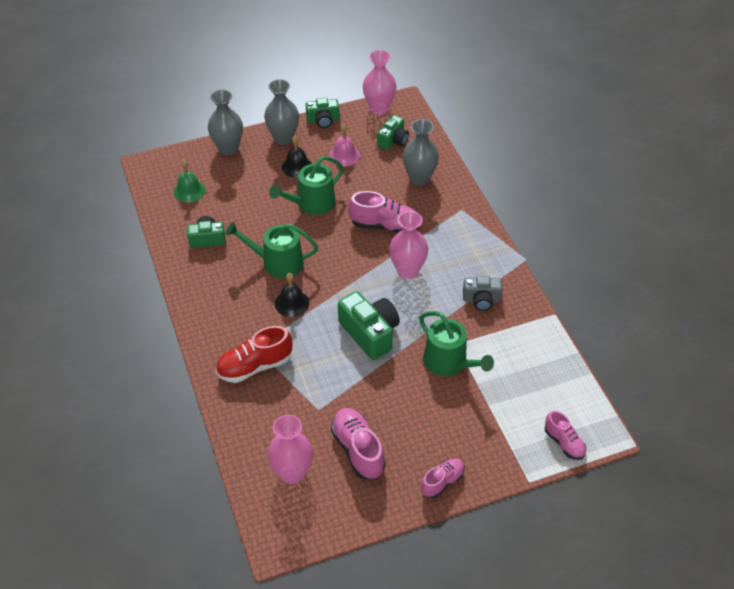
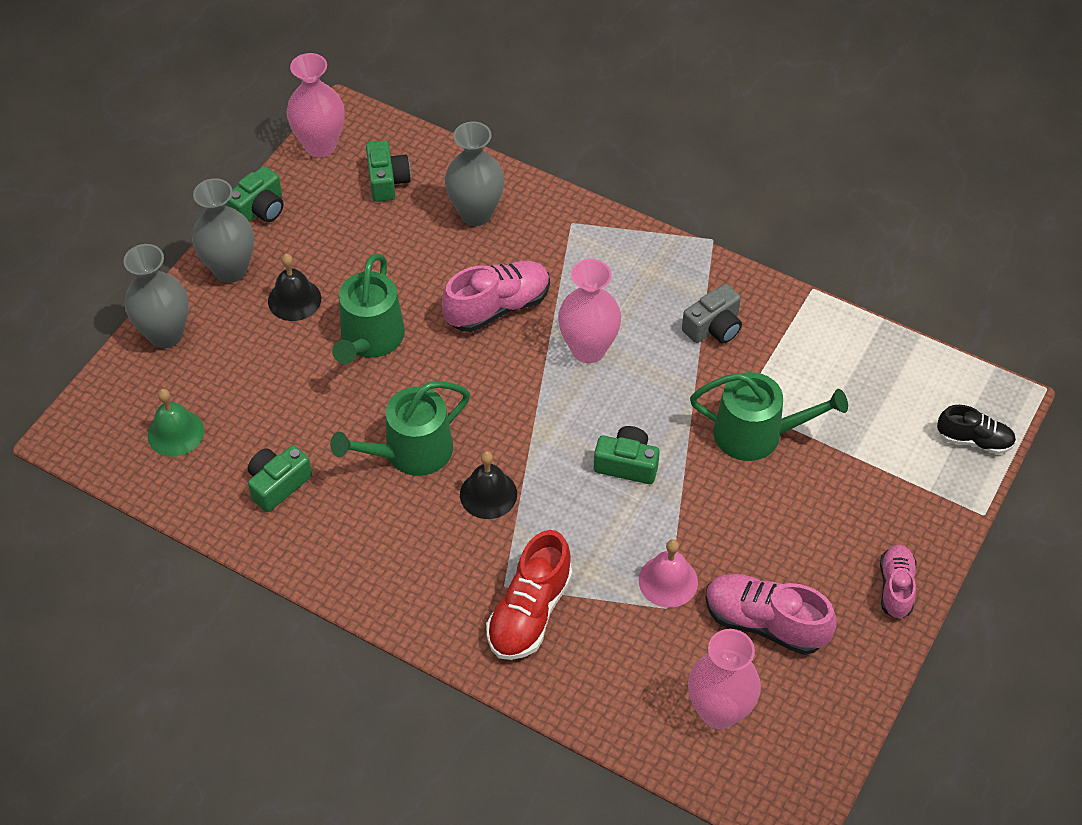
camera: 40 degrees left, 5 degrees up
pink bell [329,124,360,166] -> pink bell moved to [639,539,698,608]
green camera [338,291,400,360] -> green camera [594,426,660,484], size x0.62
pink shoe [545,411,586,460] -> black shoe [937,405,1016,454]

